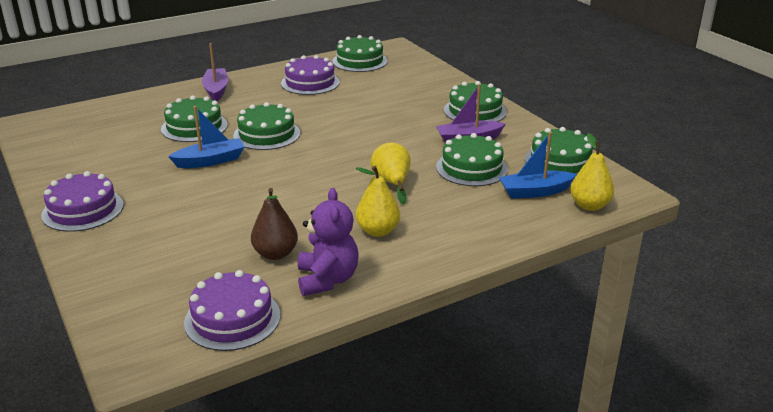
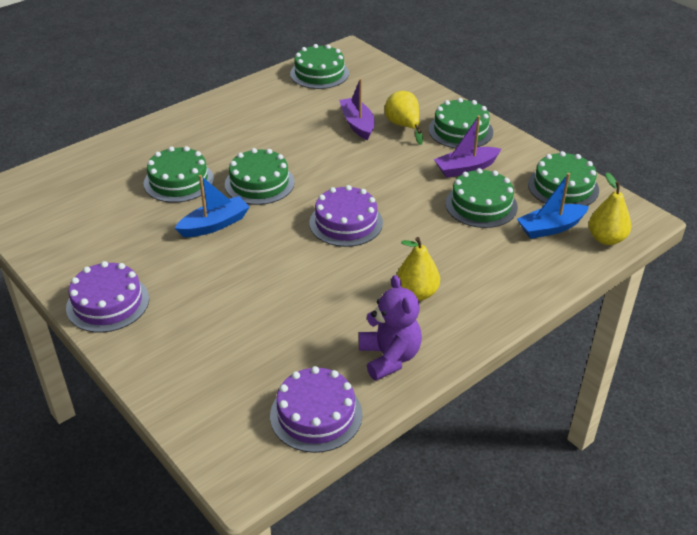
camera: 10 degrees left, 10 degrees up
purple boat [202,43,229,101] -> purple boat moved to [339,78,374,140]
brown pear [251,188,298,260] -> none
purple cake [281,55,340,95] -> purple cake moved to [309,185,383,247]
yellow pear [371,142,411,205] -> yellow pear moved to [385,91,423,145]

